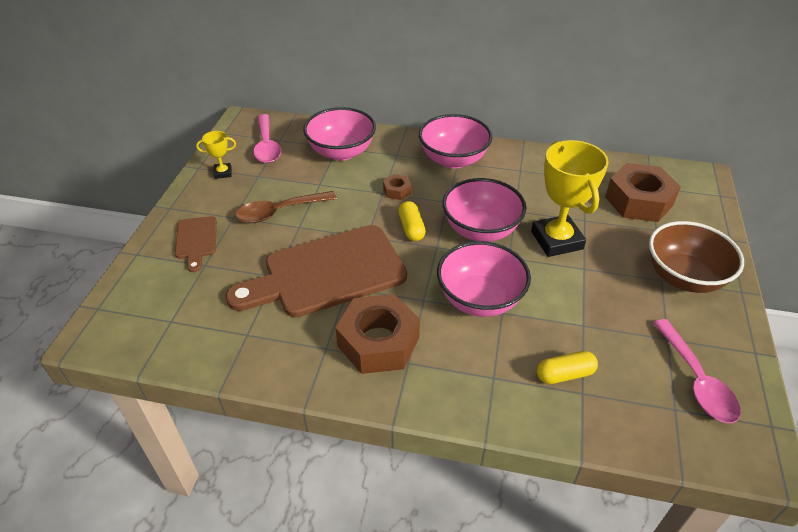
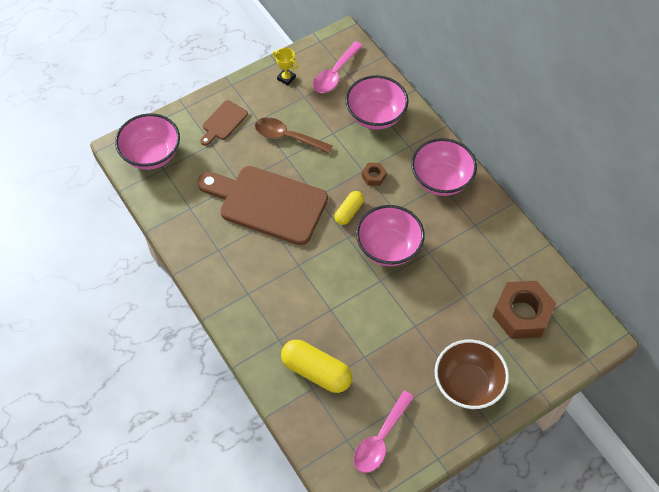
camera: 45 degrees right, 15 degrees up
brown nut [336,294,420,374] -> none
pink bowl [437,241,531,317] -> pink bowl moved to [115,113,180,170]
yellow trophy [531,140,609,257] -> none
yellow capsule [537,351,598,384] -> yellow capsule [281,340,352,393], size x1.71

